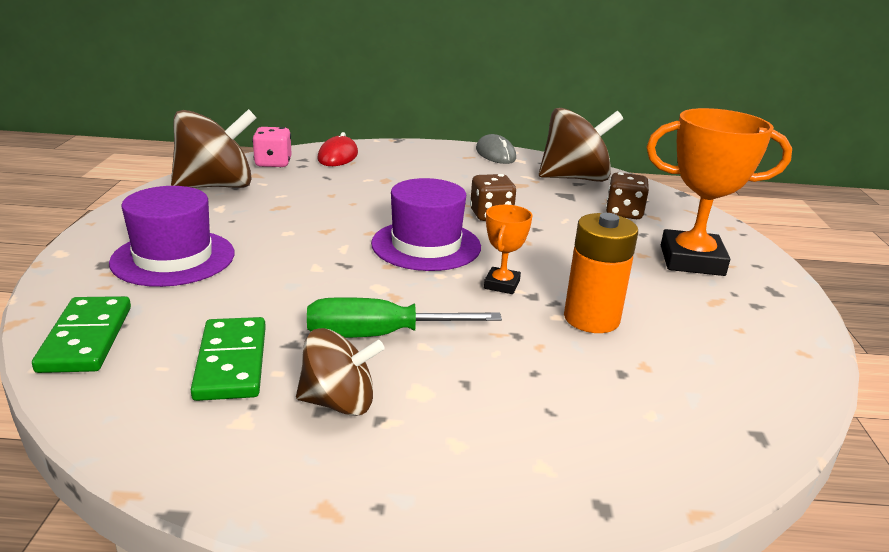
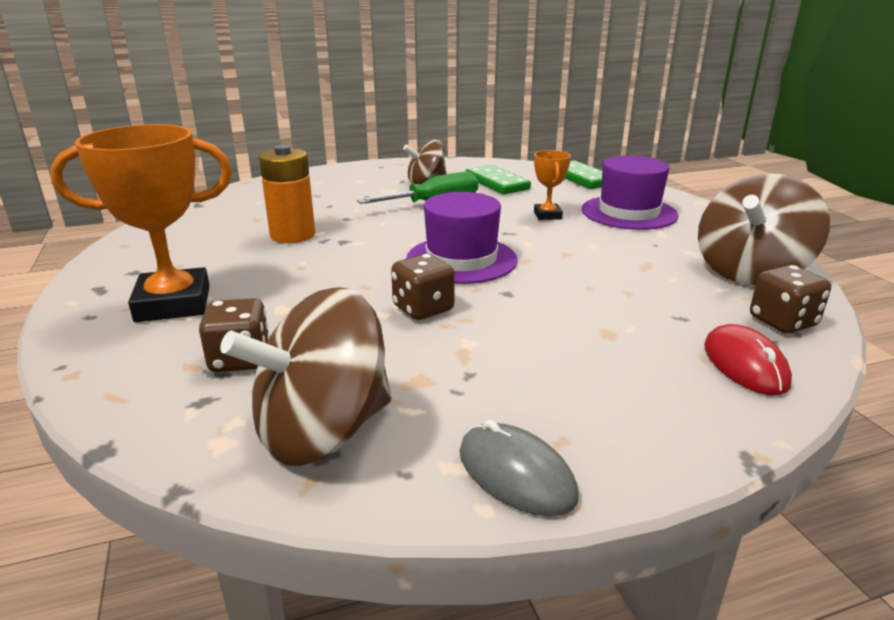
camera: 160 degrees right, 0 degrees up
pink dice [252,127,292,167] -> brown dice [750,265,831,333]
orange trophy [484,205,533,294] -> orange trophy moved to [534,150,571,220]

